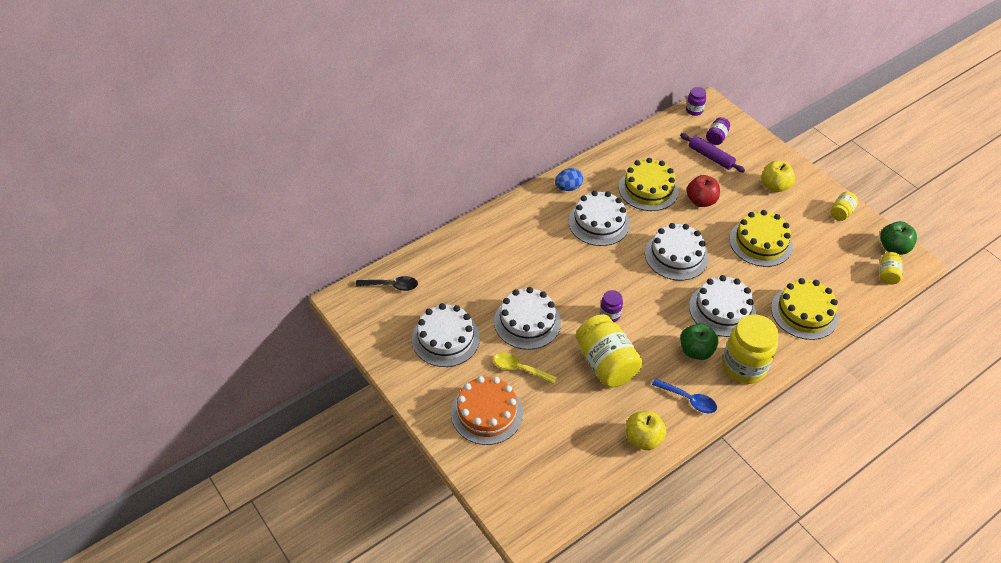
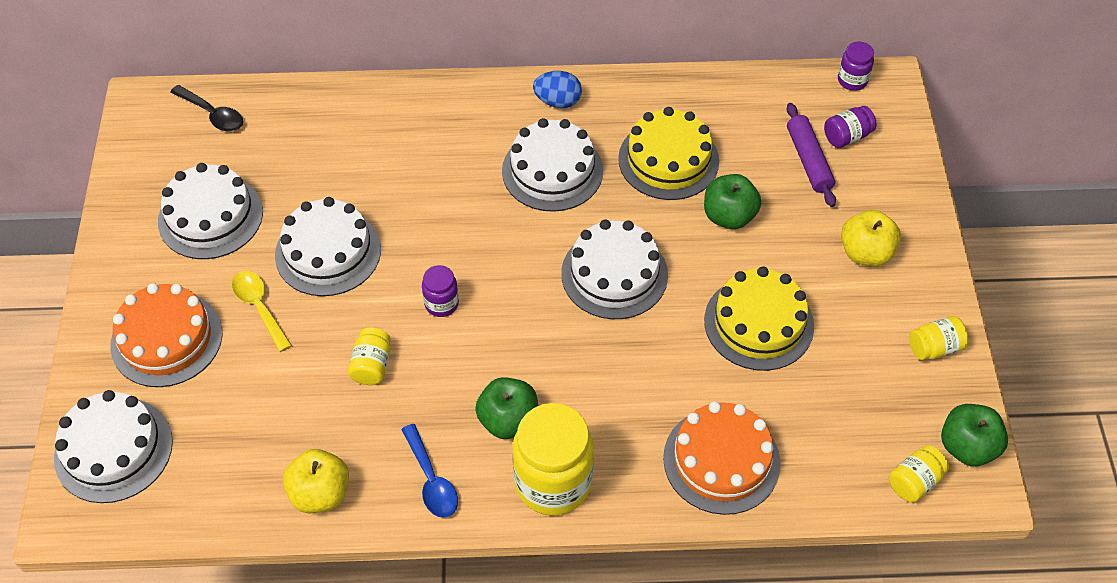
camera: 35 degrees right, 5 degrees up
yellow jar [576,314,643,387] -> yellow jar [348,328,391,385], size x0.49
red apple [686,175,720,207] -> green apple [704,174,761,229]
white cake [689,275,756,337] -> white cake moved to [54,390,173,503]
yellow cake [771,278,839,340] -> orange cake [663,401,781,515]

